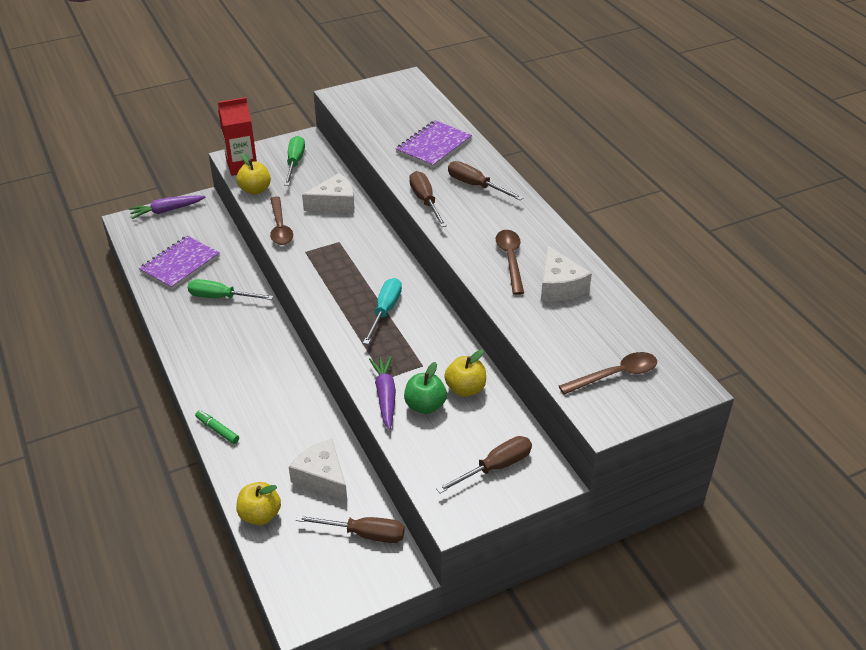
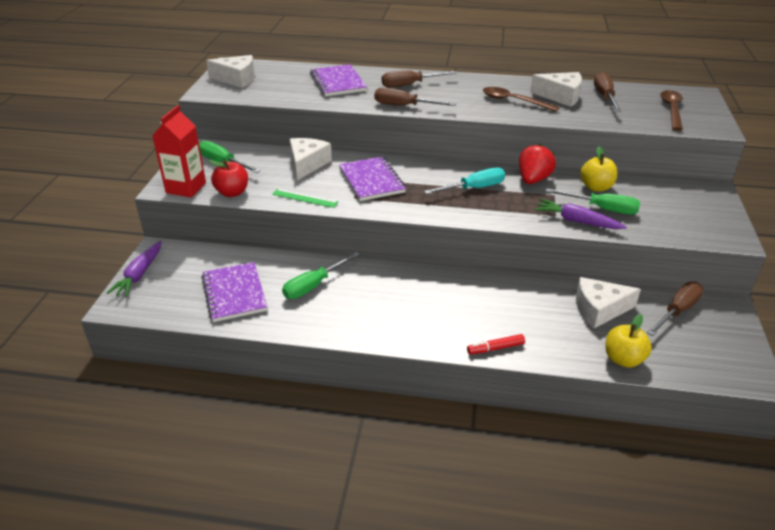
camera: 55 degrees left, 5 degrees down
green marker [195,410,239,444] -> red marker [467,334,525,354]
yellow apple [236,153,271,195] -> red apple [209,160,248,197]
brown spoon [270,196,293,245] -> green ruler [272,188,338,208]
turquoise screwdriver [363,278,402,345] -> turquoise screwdriver turned 105 degrees clockwise [424,167,505,194]
green apple [404,362,447,414] -> green screwdriver [545,188,640,215]
brown screwdriver [436,436,532,493] -> brown screwdriver moved to [594,72,622,112]
none -> white cheese [206,55,255,88]
none -> purple notebook [339,156,406,201]
none -> red strawberry [519,144,556,184]

